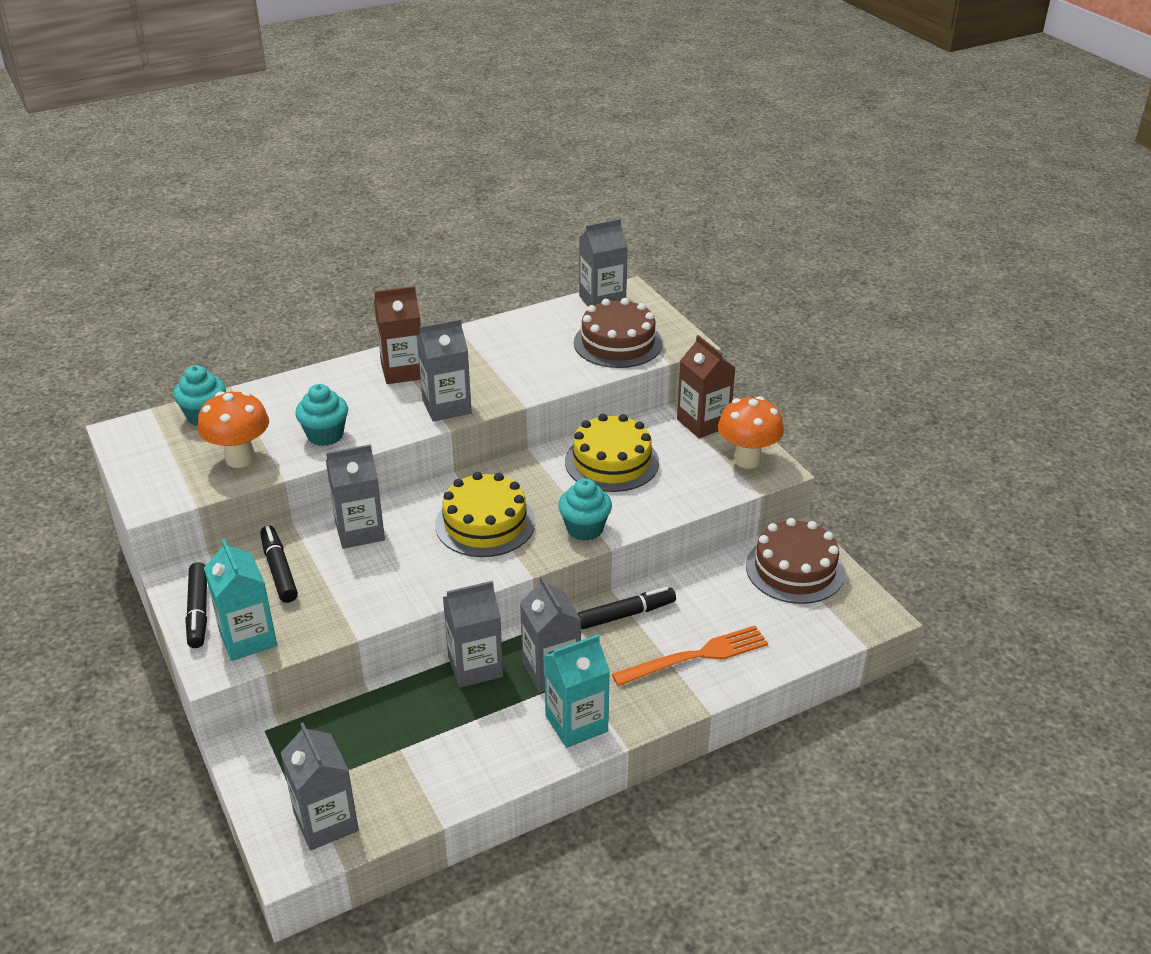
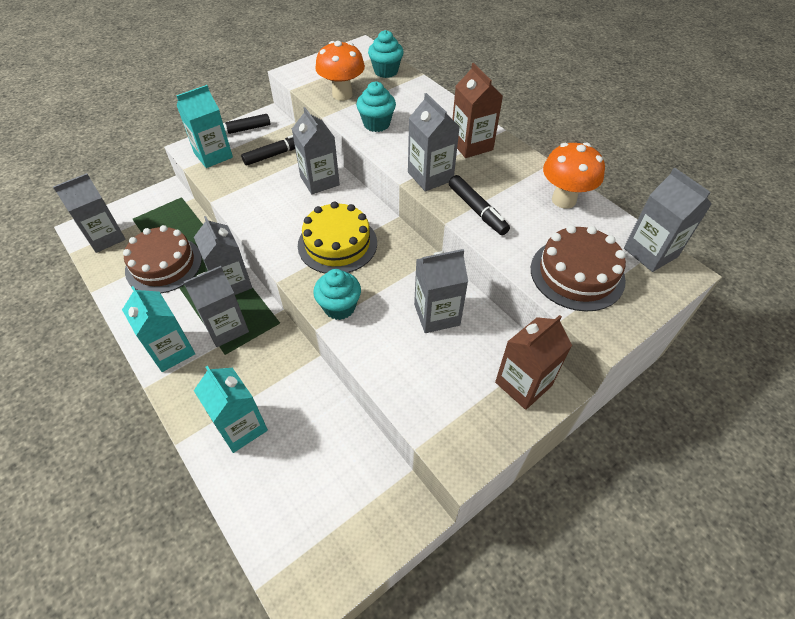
camera: 80 degrees right, 15 degrees up
yellow cake [565,414,659,492] -> grey carton [414,249,468,333]
black marker [577,587,676,629] -> black marker moved to [449,175,510,235]
orange fork [612,626,768,686] -> turquoise carton [194,366,268,453]
orange mushroom [718,396,784,469] -> orange mushroom moved to [543,142,605,209]
brown cake [746,518,845,604] -> brown cake moved to [123,225,202,293]

